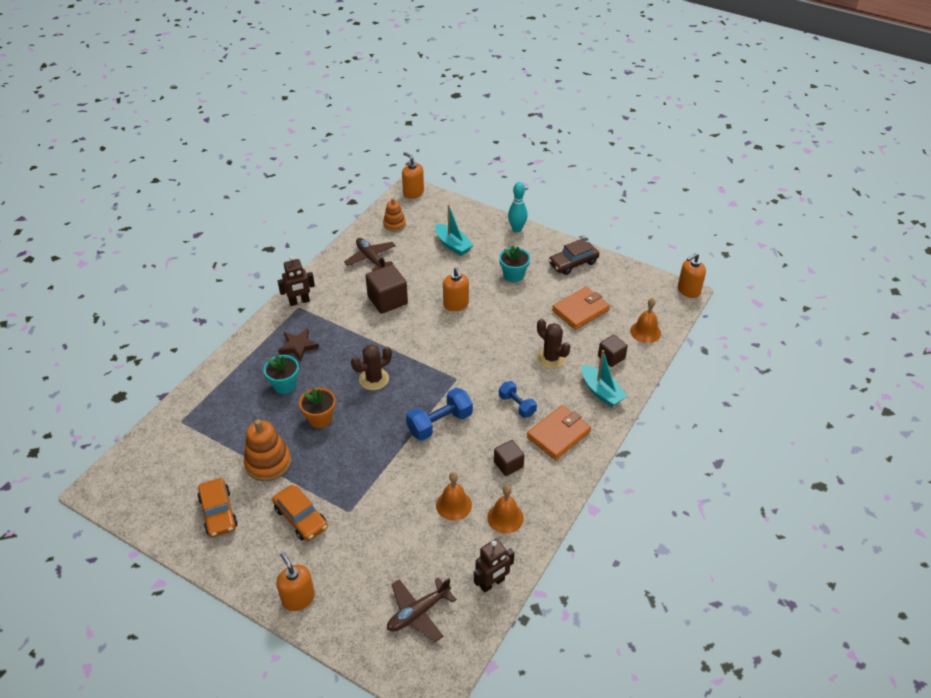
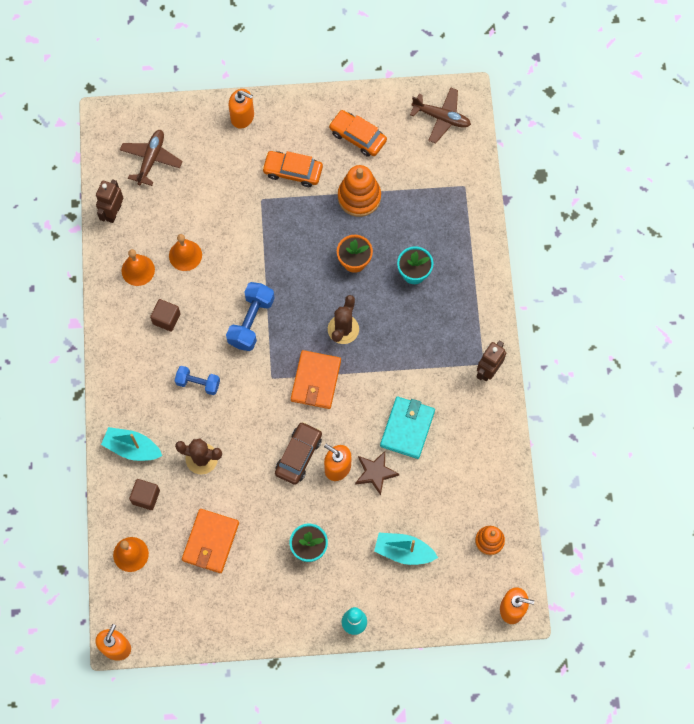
camera: 145 degrees right, 25 degrees up
brown star [278,329,319,362] -> brown star moved to [355,451,399,495]
brown plane [344,238,396,271] -> brown plane moved to [410,88,471,144]
brown cube [365,264,408,314] -> turquoise wallet [380,396,435,459]
orange wallet [527,405,591,460] -> orange wallet moved to [291,350,341,409]
brown car [549,239,599,275] -> brown car moved to [275,422,322,485]

